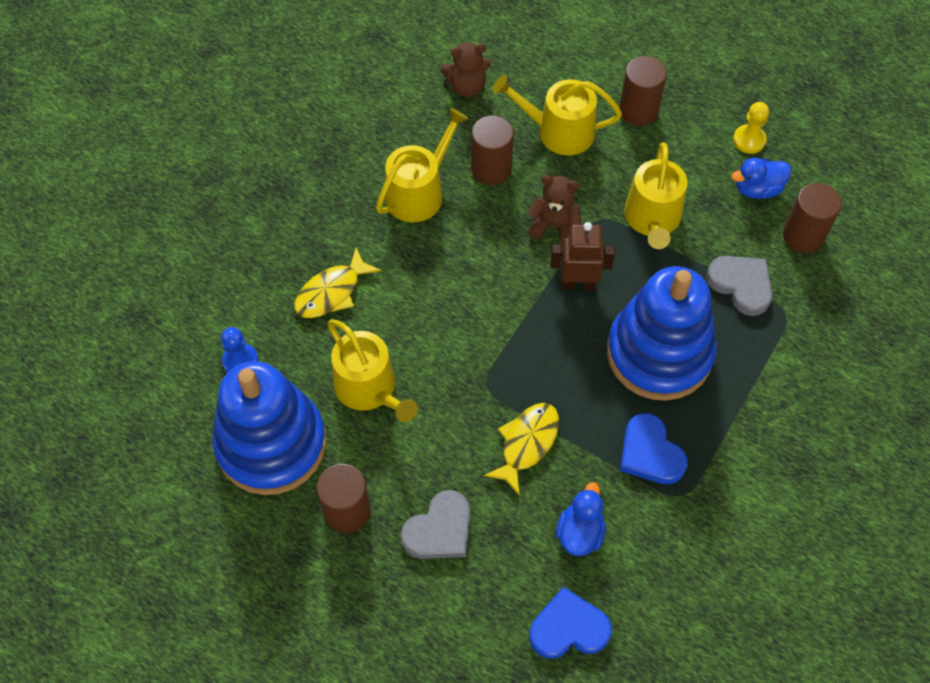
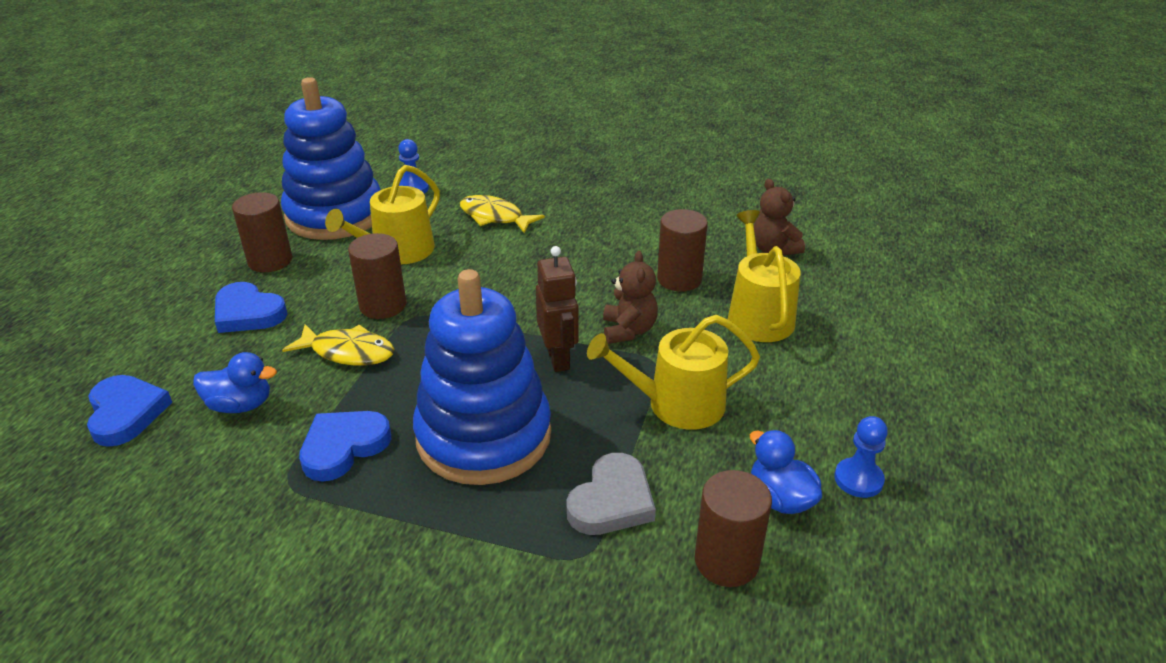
camera: 75 degrees right, 25 degrees down
yellow watering can [376,108,469,222] -> none
grey heart [401,490,470,559] -> blue heart [215,282,288,333]
brown cylinder [619,56,667,126] -> brown cylinder moved to [348,233,406,319]
yellow pawn [733,102,769,154] -> blue pawn [834,416,888,498]

